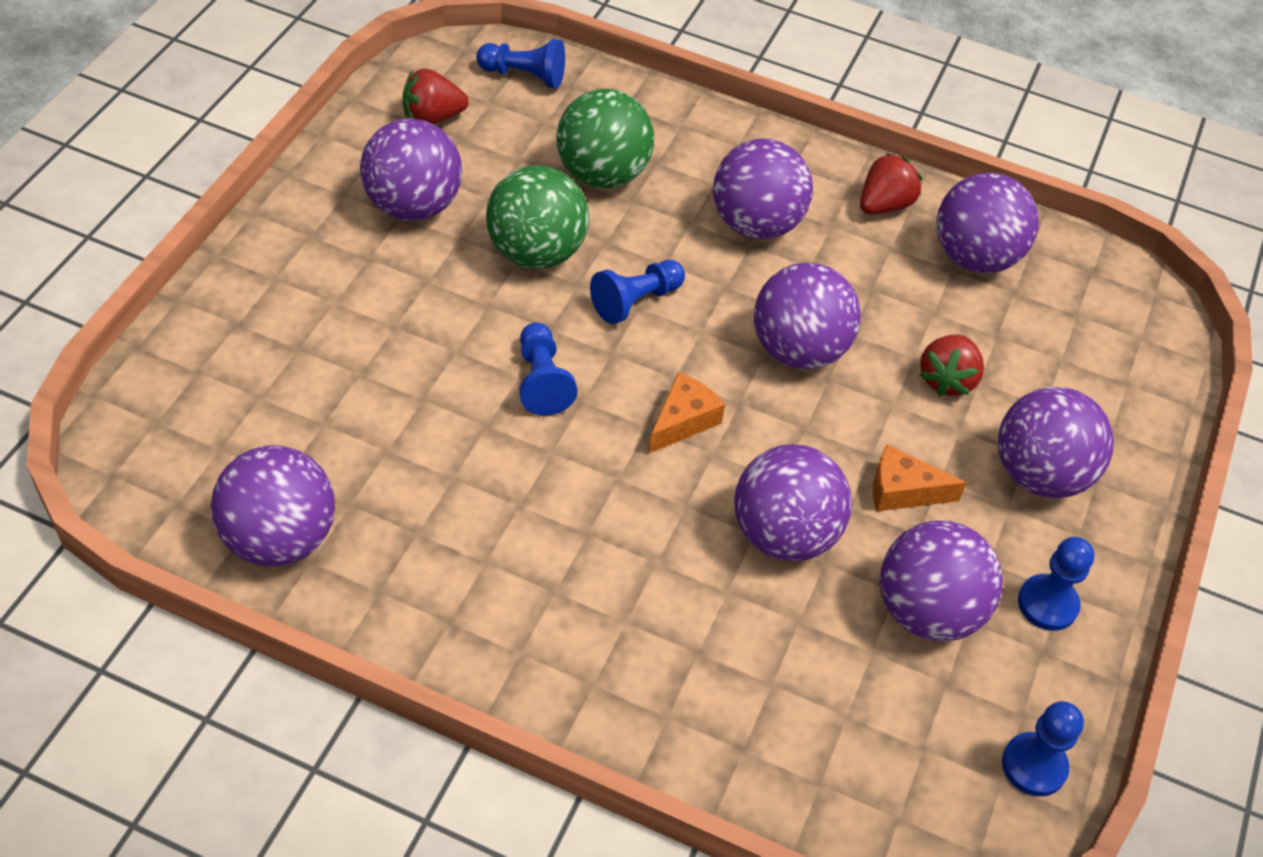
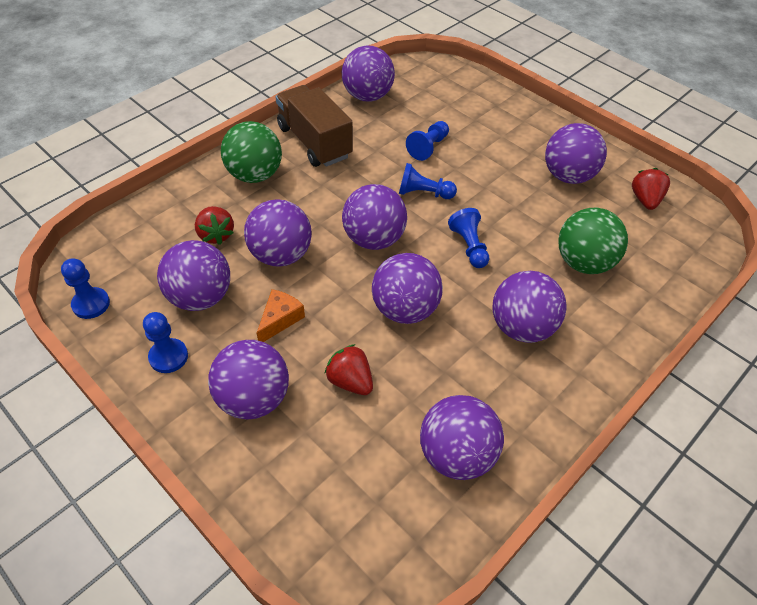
camera: 115 degrees right, 0 degrees up
blue pawn [476,39,565,88] -> blue pawn moved to [406,121,449,161]
green ball [486,165,589,269] -> green ball moved to [221,121,282,183]
orange cheese [648,372,725,454] -> purple ball [342,184,407,250]
red strawberry [860,153,922,215] -> red strawberry moved to [195,206,234,245]
none -> brown truck [276,85,353,167]

